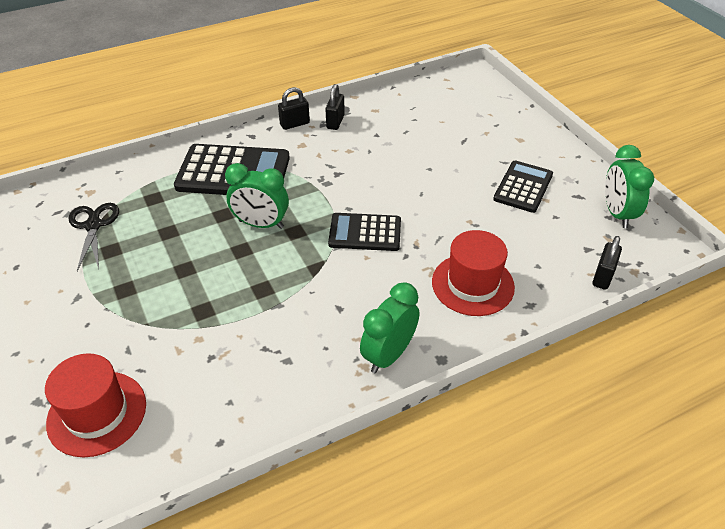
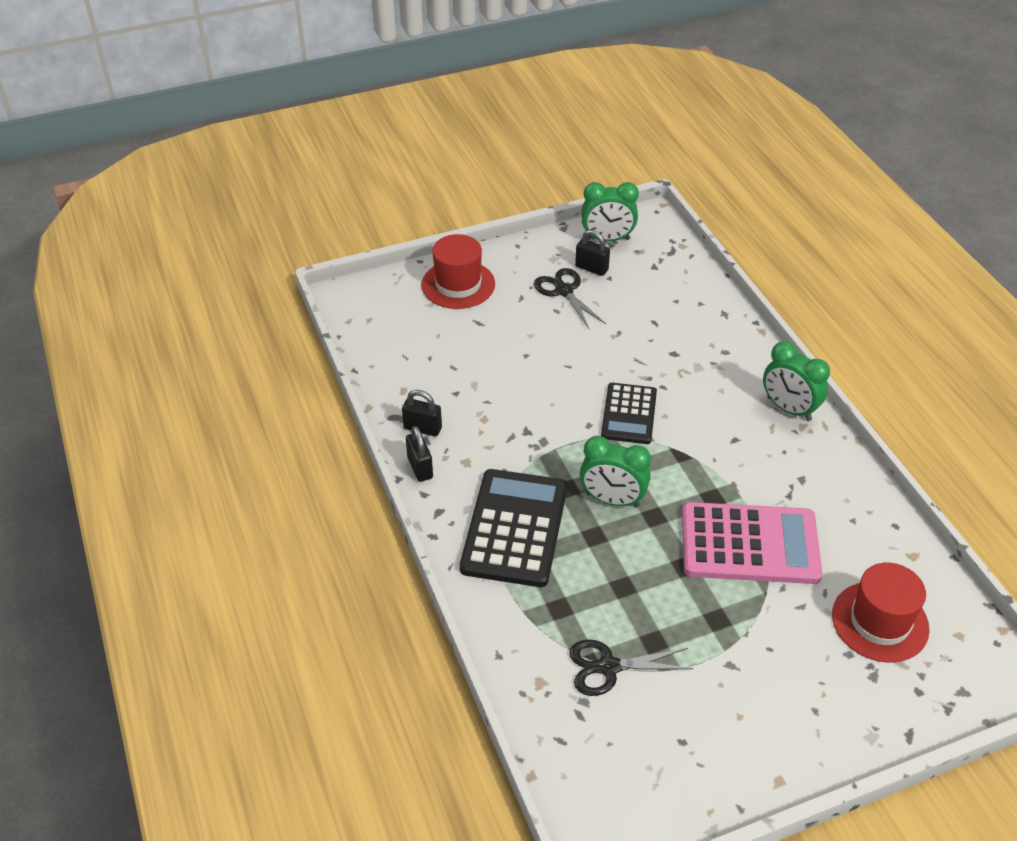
camera: 85 degrees left, 0 degrees up
green clock [225,163,289,229] -> green clock turned 90 degrees clockwise [580,436,651,507]
red hat [432,230,515,316] -> red hat moved to [422,234,495,309]
black calculator [493,160,553,213] -> black scissors [534,268,606,329]
black padlock [592,236,622,290] -> black padlock moved to [575,230,610,276]
none -> pink calculator [682,502,823,584]

